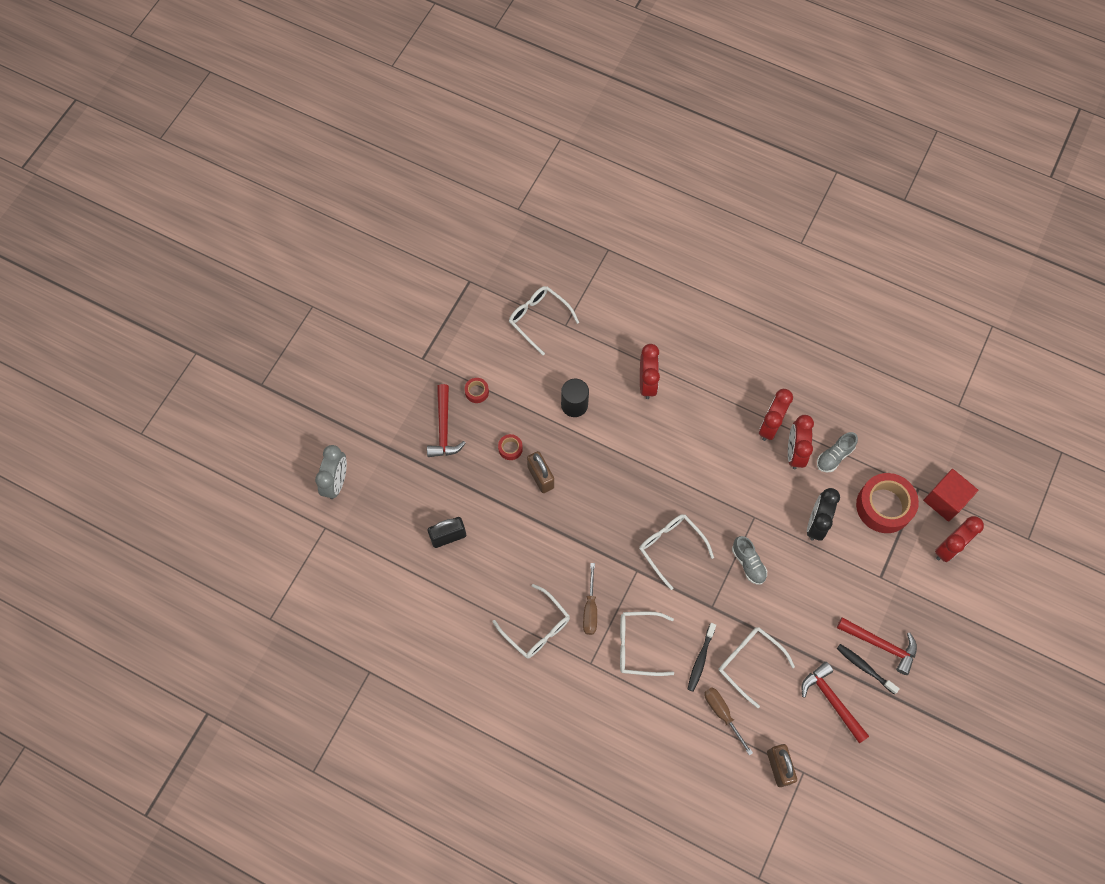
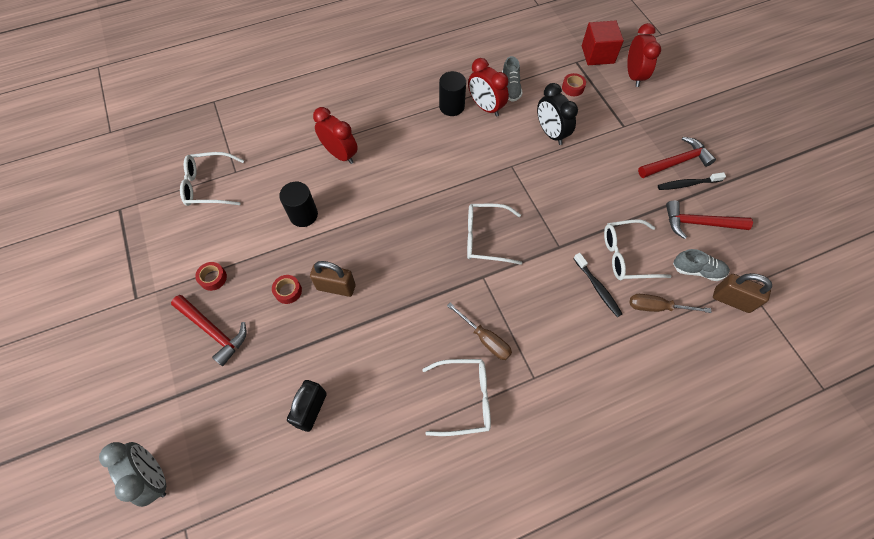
camera: 50 degrees left, 5 degrees down
white glasses [620,611,674,676] -> none
grey shoe [732,536,767,585] -> grey shoe moved to [673,249,730,281]
red clock [759,389,793,441] -> black cylinder [439,71,466,116]
red tape [856,473,919,533] -> red tape [562,73,586,96], size x0.44

